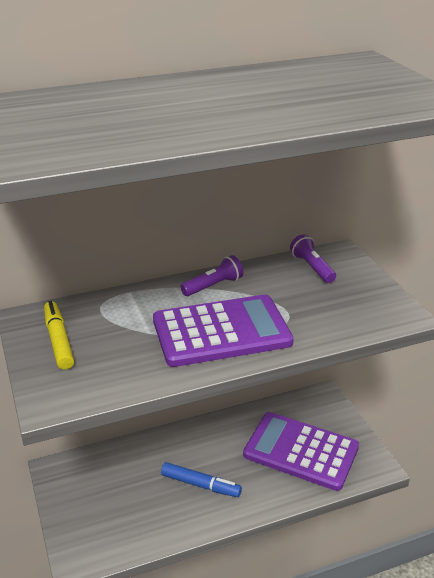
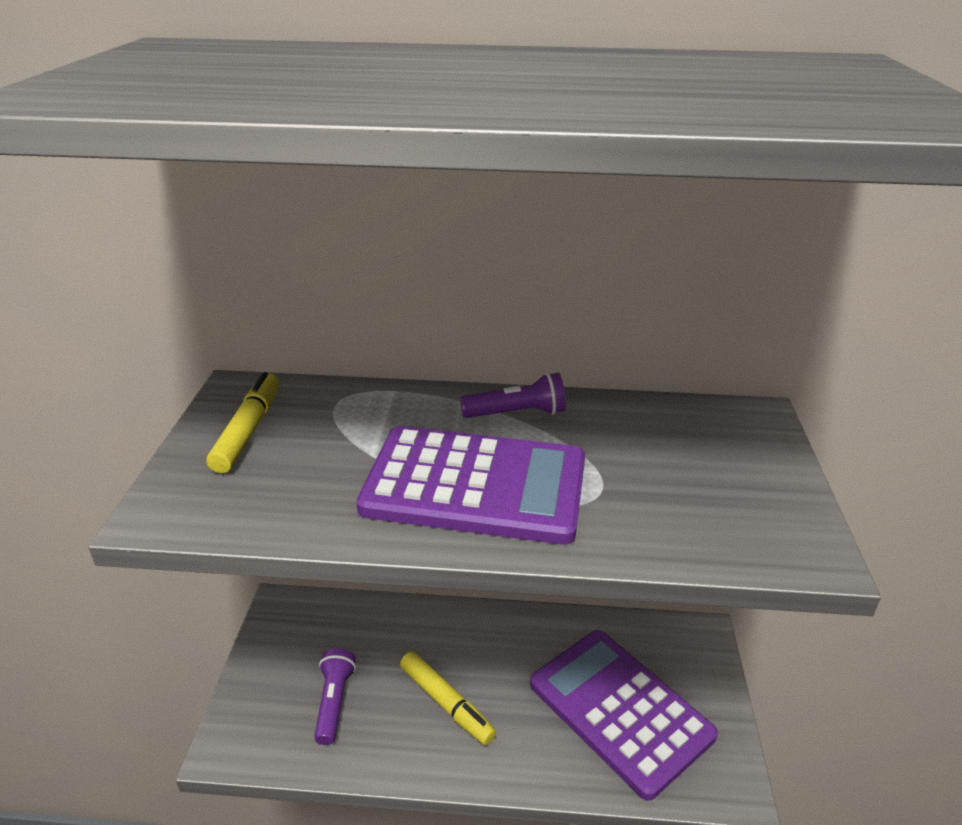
camera: 25 degrees right, 0 degrees up
blue marker [161,462,242,497] -> yellow marker [400,651,496,745]
purple flashlight [290,234,336,283] -> purple flashlight moved to [314,648,356,745]

